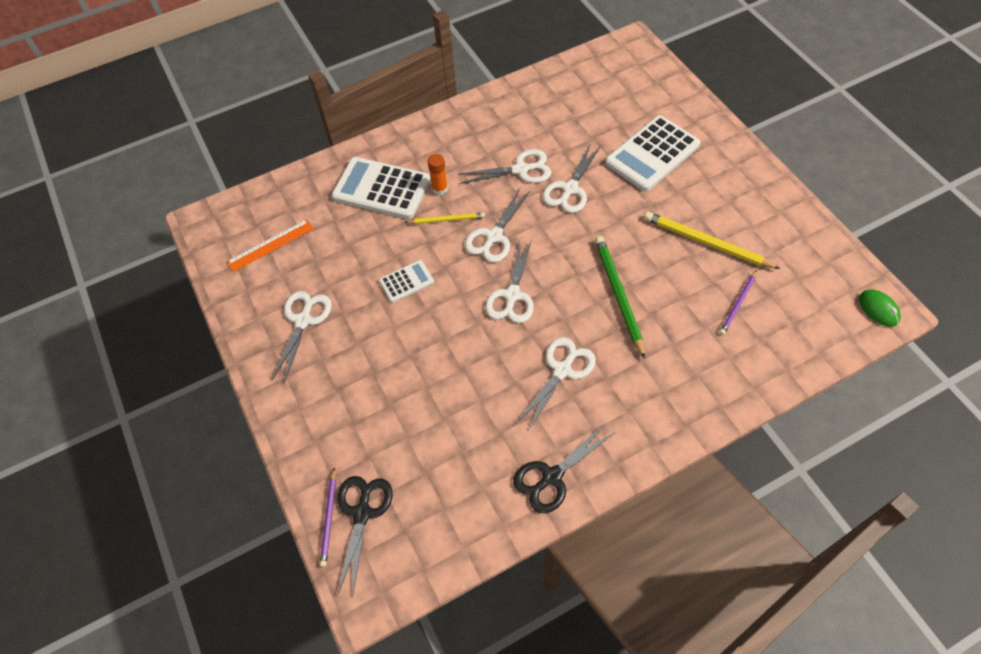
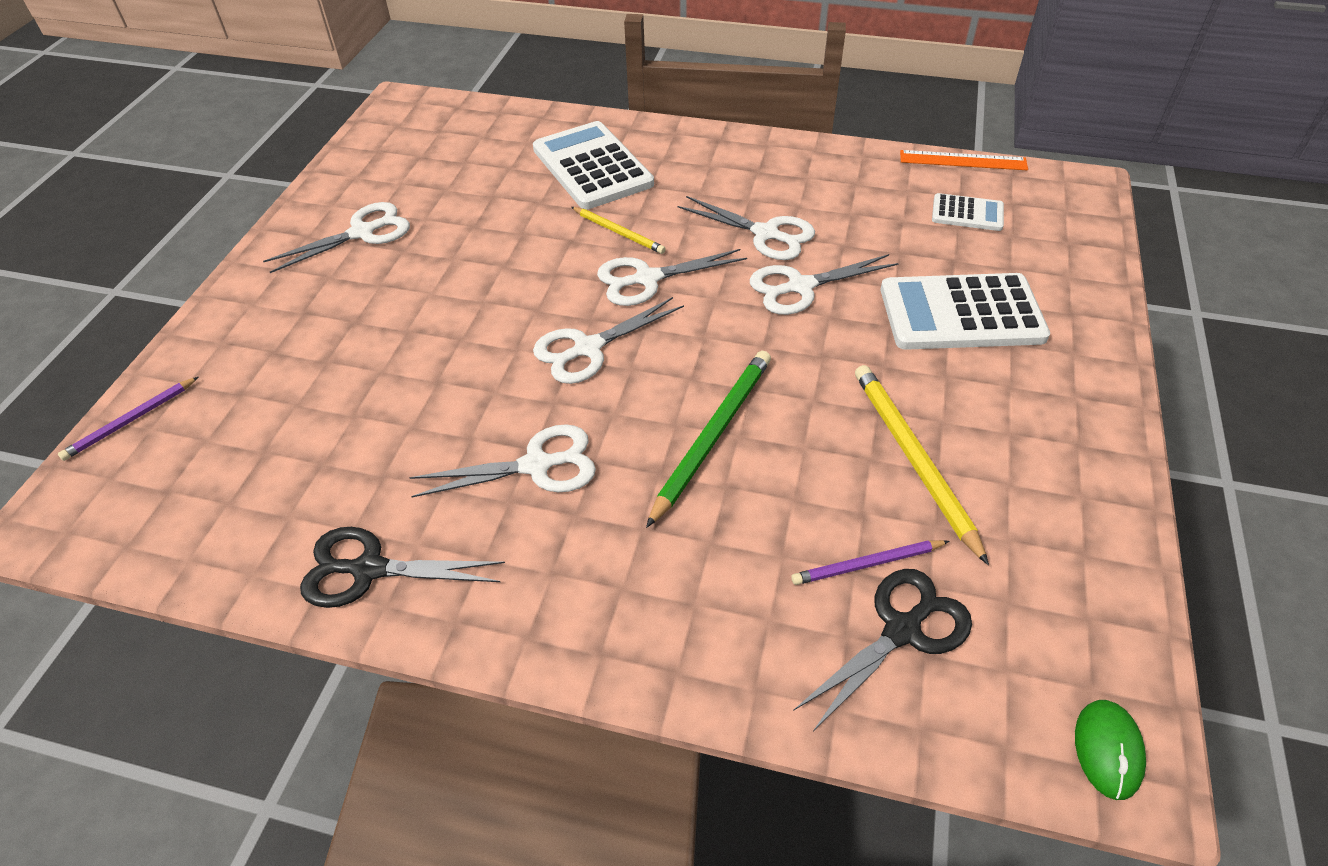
camera: 40 degrees right, 10 degrees down
orange ruler [227,219,314,272] -> orange ruler moved to [900,150,1028,170]
black scissors [337,476,393,598] -> black scissors moved to [793,569,972,731]
white calculator [379,260,434,303] -> white calculator moved to [932,193,1004,231]
orange glue stick [428,154,448,195] -> none

